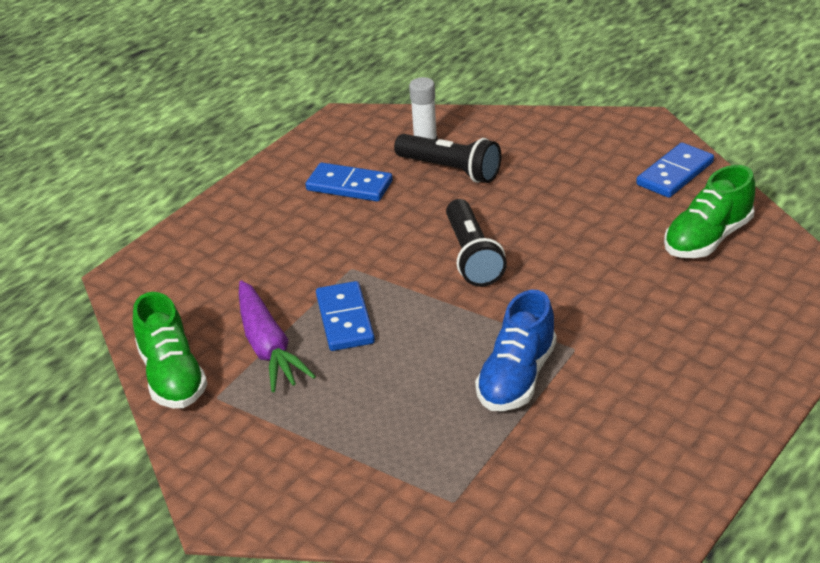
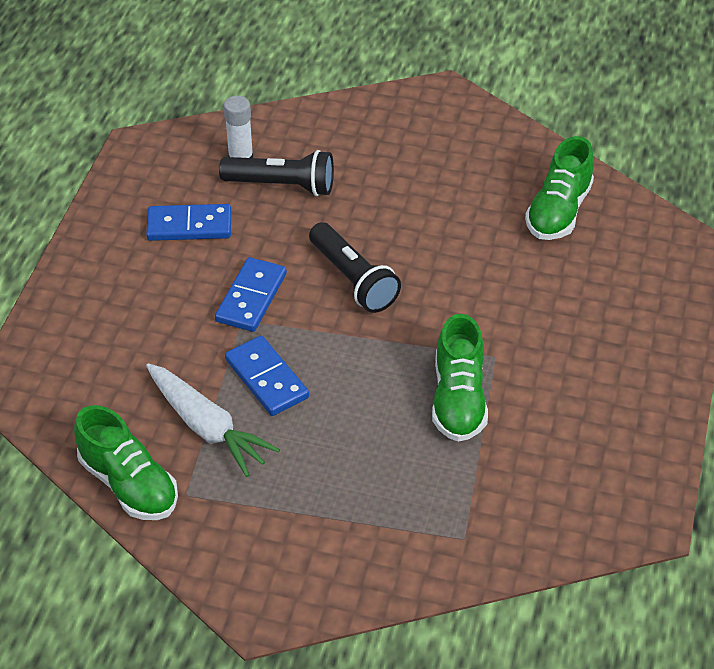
camera: 25 degrees left, 10 degrees up
purple carrot [239,280,316,392] -> white carrot [146,363,280,477]
blue shoe [475,290,557,411] -> green shoe [432,314,488,442]
blue domino [636,143,714,198] -> blue domino moved to [215,257,287,332]

